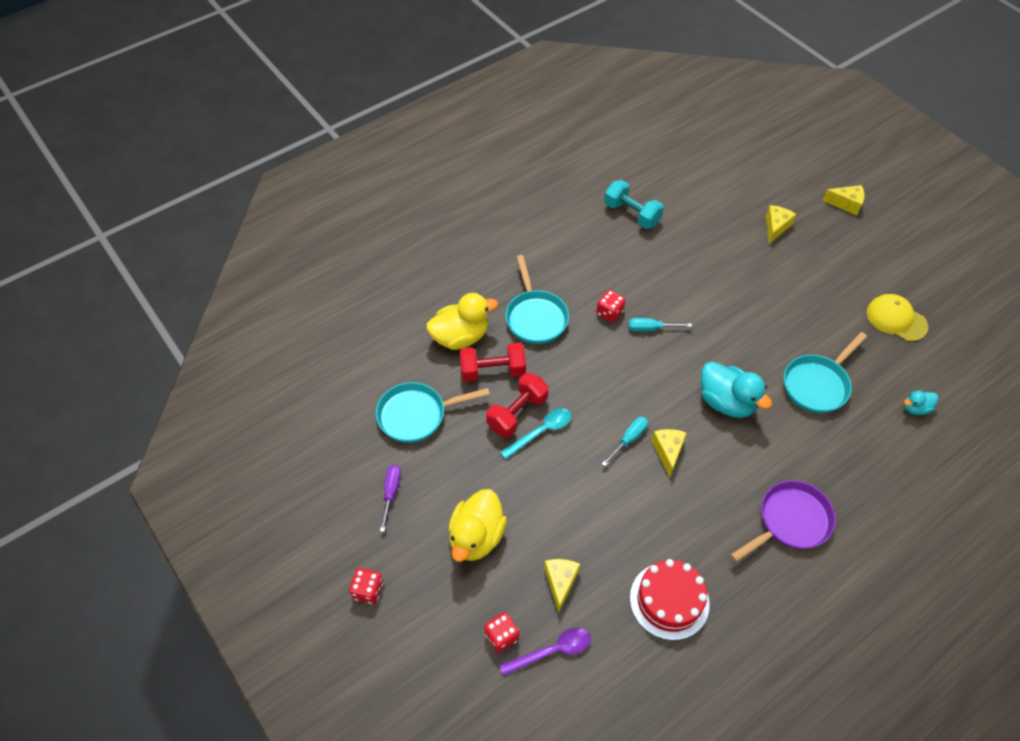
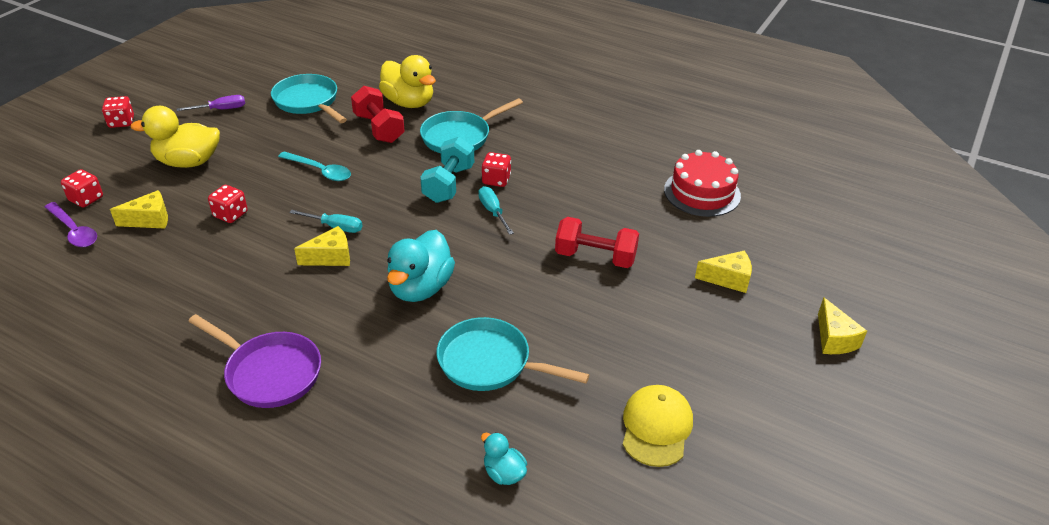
camera: 65 degrees right, 15 degrees down
red dumbbell [486,373,549,437] -> red dumbbell moved to [555,217,639,268]
turquoise dumbbell [604,180,664,229] -> turquoise dumbbell moved to [420,137,474,203]
red cake [630,559,710,640] -> red cake moved to [664,150,741,217]
none -> red dice [208,185,248,223]

